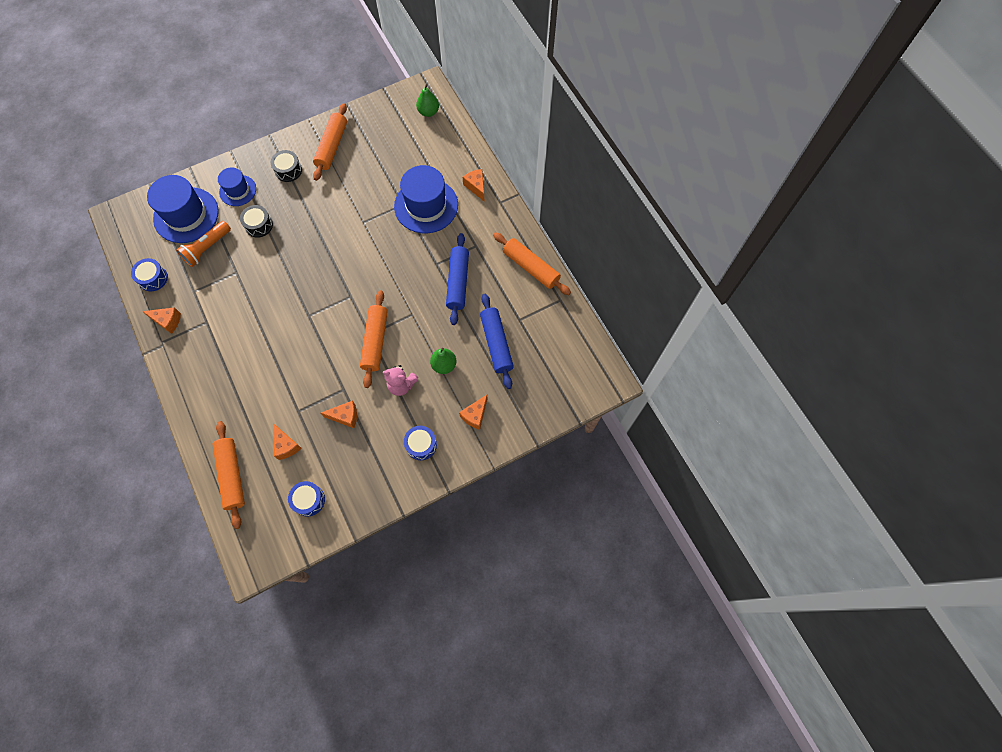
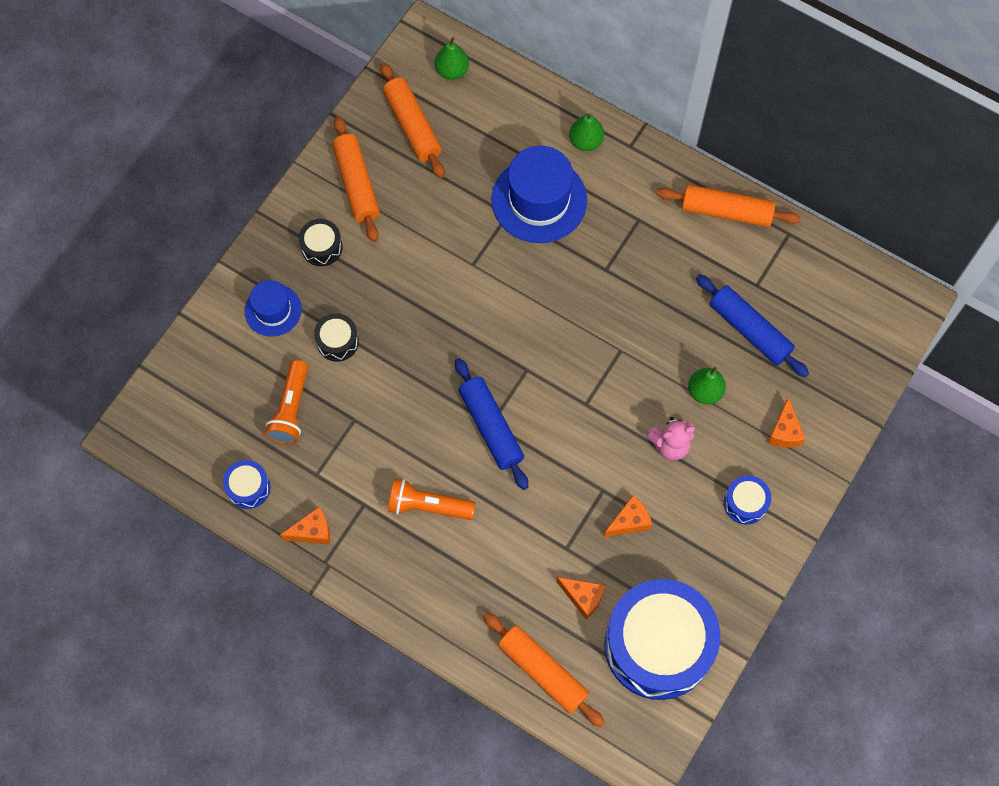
camera: 30 degrees left, 0 degrees up
blue hat [147,175,219,243] -> none
blue drum [288,481,325,516] -> blue drum [604,579,720,700], size x2.40
orange rolling pin [360,290,388,388] -> orange rolling pin moved to [380,62,445,178]
blue rolling pin [446,233,469,325] -> blue rolling pin moved to [455,358,528,490]
orange cheese [463,169,485,202] -> green pear [569,113,604,151]
none -> orange flashlight [388,478,476,520]

